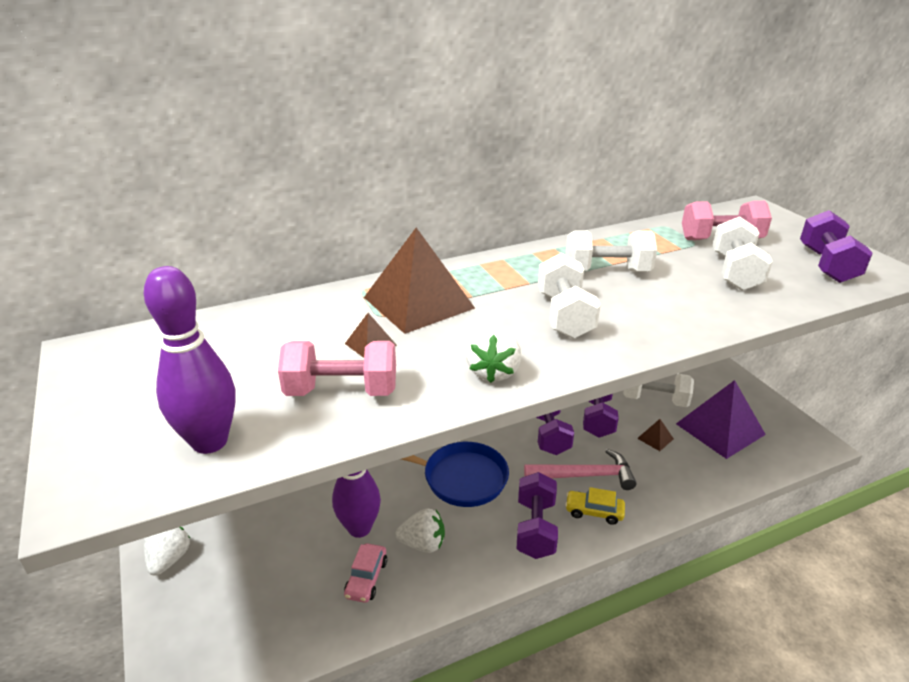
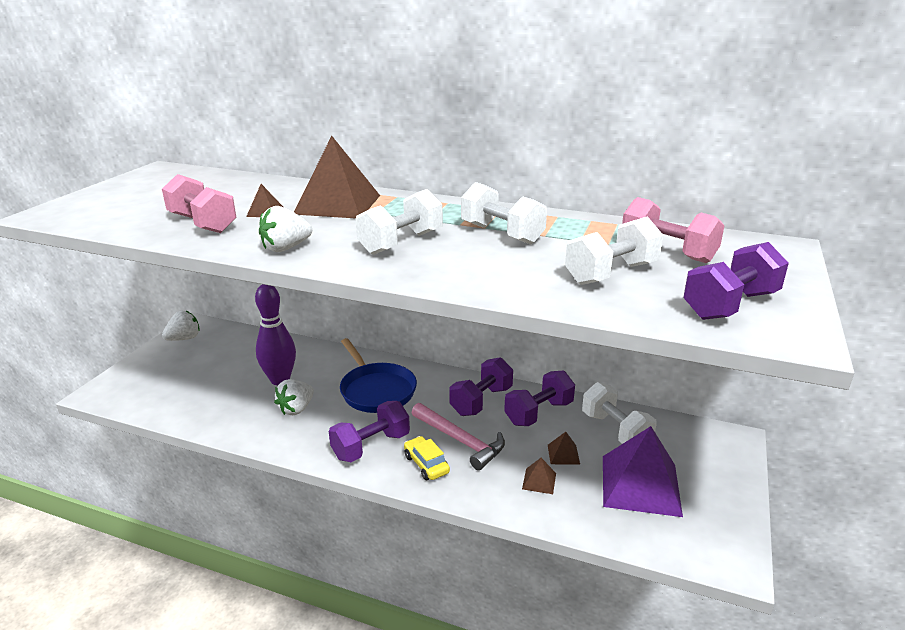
camera: 45 degrees right, 5 degrees down
purple bowling pin [144,266,236,454] -> none
pink car [344,543,387,603] -> none
white strawberry [395,508,445,553] -> white strawberry turned 75 degrees clockwise [274,379,314,415]
none -> brown pyramid [522,458,556,494]

